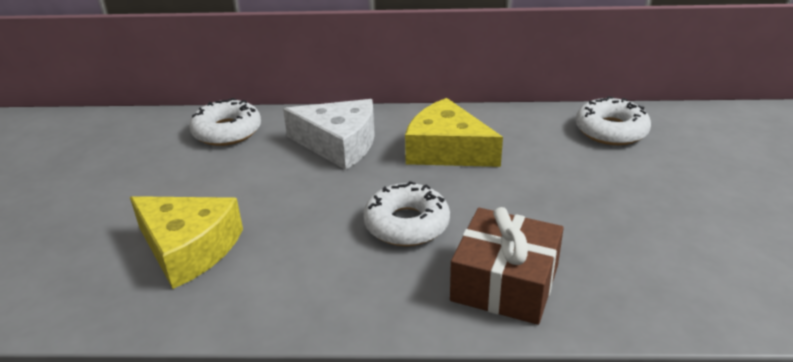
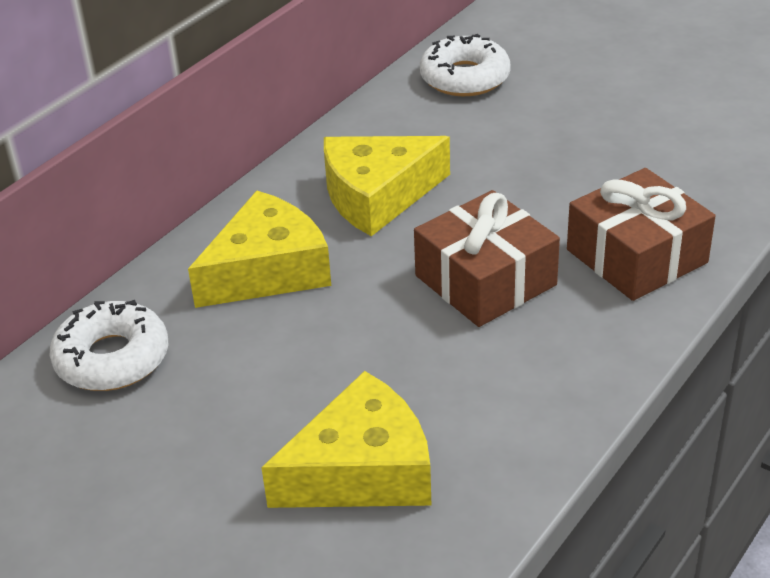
camera: 55 degrees left, 5 degrees up
white cheese [283,99,375,170] -> yellow cheese [188,191,331,308]
white donut [363,181,450,246] -> brown gift [414,190,560,327]

